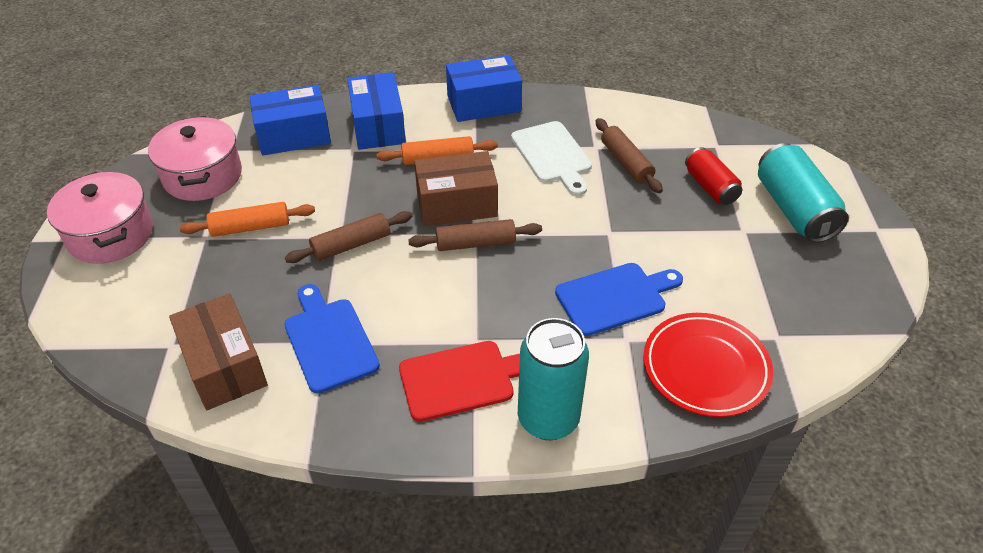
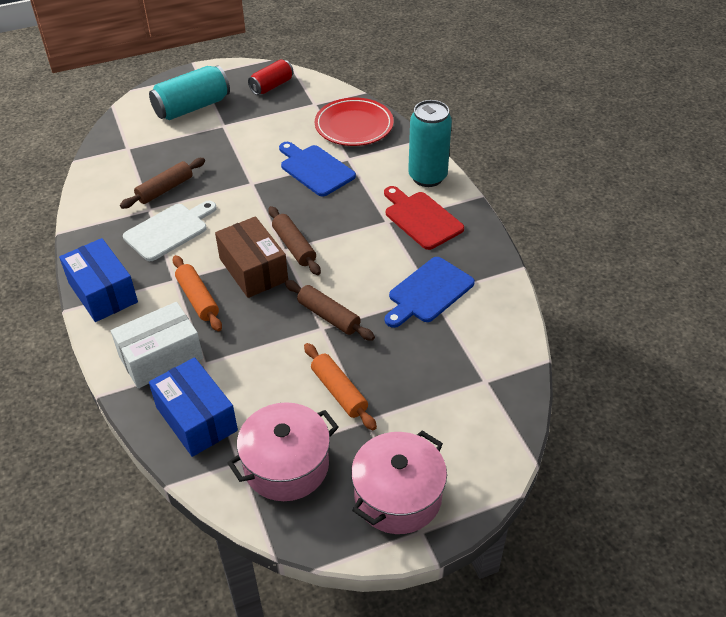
camera: 110 degrees left, 0 degrees up
brown box [169,293,268,410] -> none
blue box [347,72,406,150] -> white box [111,302,203,388]
red can [685,147,742,205] -> red can moved to [248,59,294,95]

